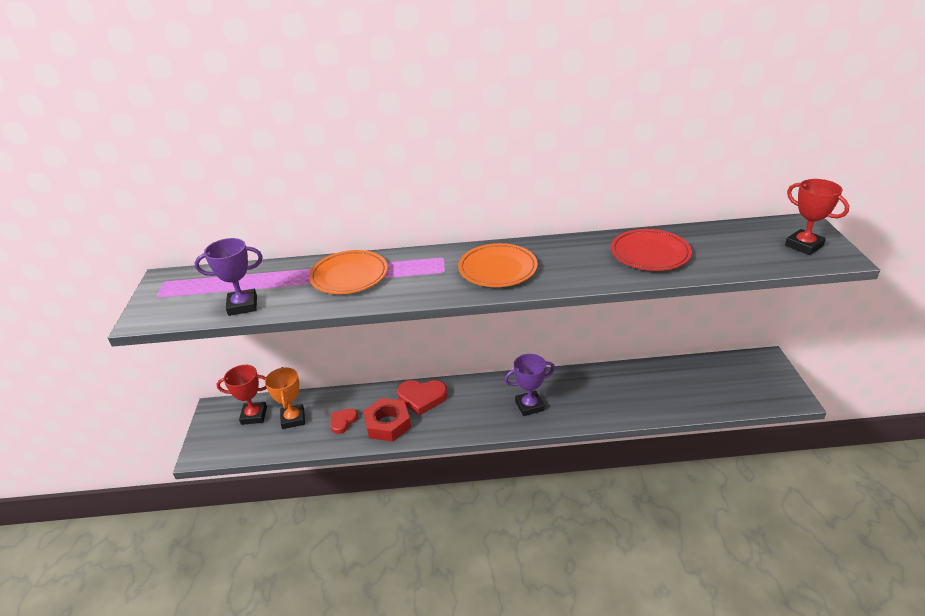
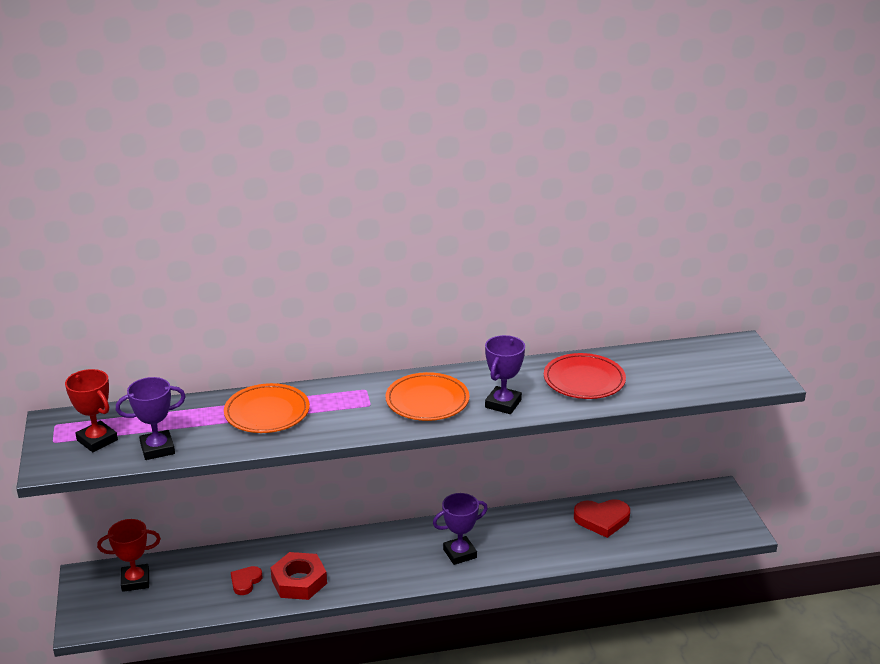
camera: 10 degrees left, 5 degrees down
orange trophy [265,367,305,429] -> none
red heart [397,380,447,416] -> red heart moved to [574,499,630,538]
red trophy [785,179,849,255] -> red trophy moved to [65,369,118,452]
none -> purple trophy [485,335,525,414]

